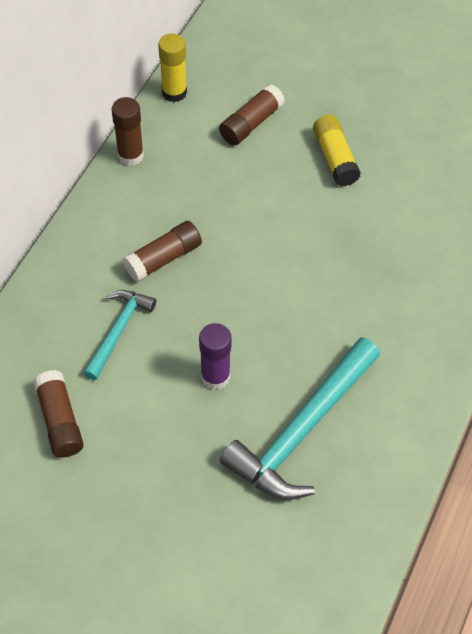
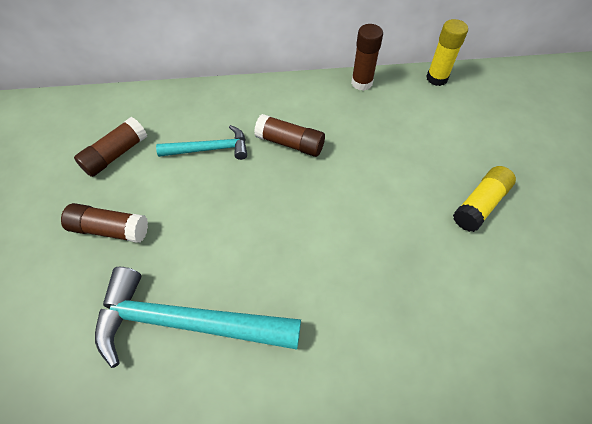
camera: 60 degrees right, 0 degrees up
purple glue stick [199,323,232,390] -> none
brown glue stick [219,84,285,145] -> brown glue stick moved to [61,203,148,243]

